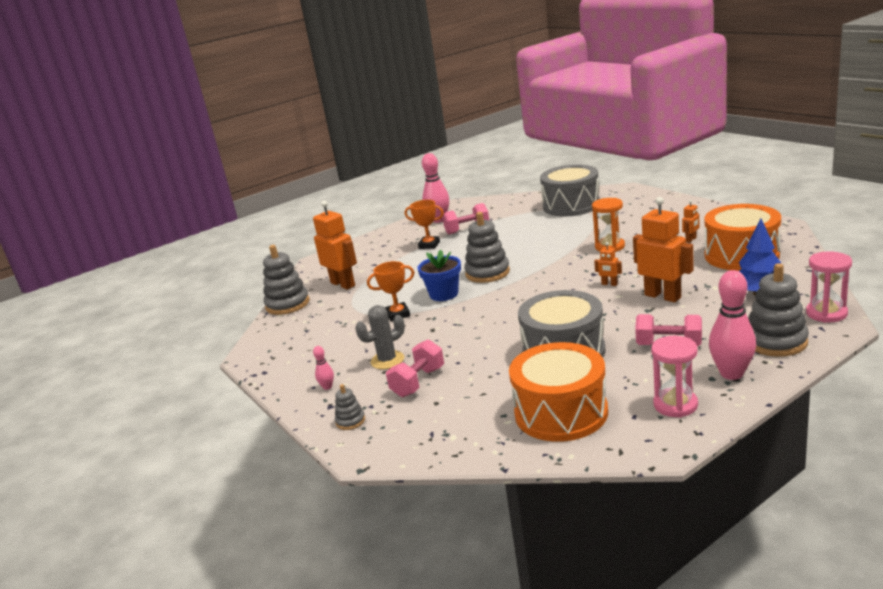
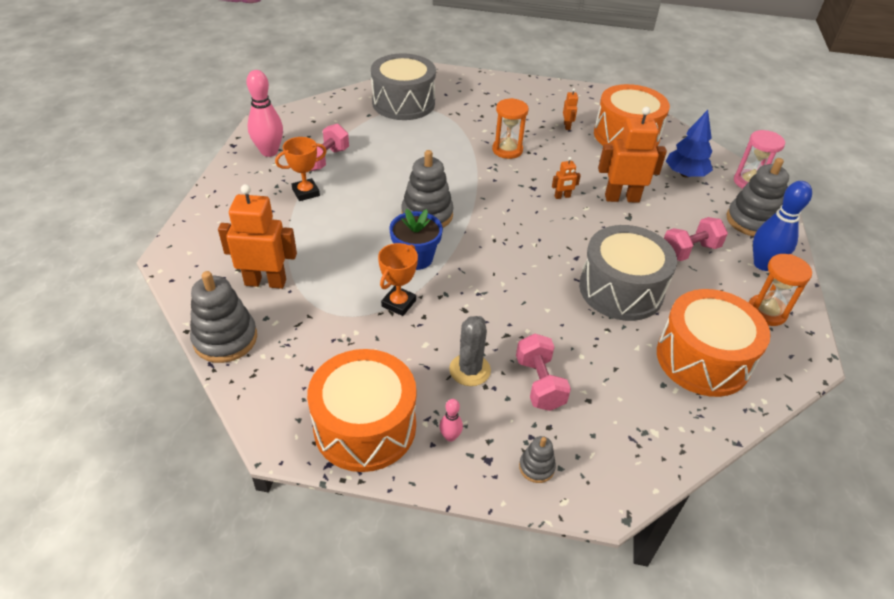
camera: 50 degrees left, 20 degrees up
pink hourglass [651,336,698,418] -> orange hourglass [749,254,812,326]
pink bowling pin [709,270,756,380] -> blue bowling pin [753,181,812,271]
none -> orange drum [307,349,416,472]

